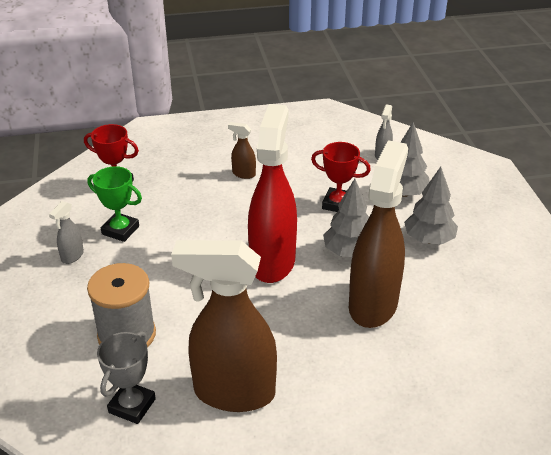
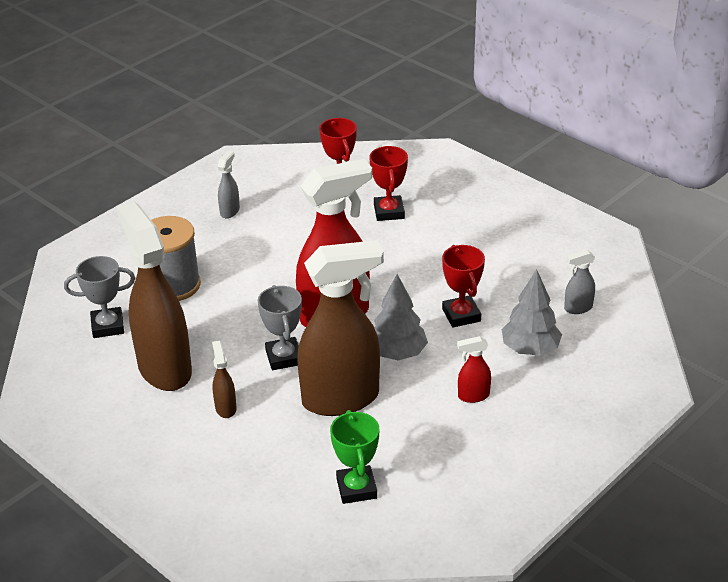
camera: 55 degrees right, 0 degrees up
grey spray bottle [49,201,84,264] -> grey spray bottle turned 120 degrees clockwise [218,151,240,218]
green trophy [87,166,142,242] -> green trophy moved to [330,410,380,504]
brown spray bottle [228,122,256,179] -> brown spray bottle moved to [212,341,237,418]
grey tree [404,167,458,245] -> red spray bottle [457,336,491,403]
none -> grey trophy [258,285,302,370]
none -> red trophy [369,146,408,221]

